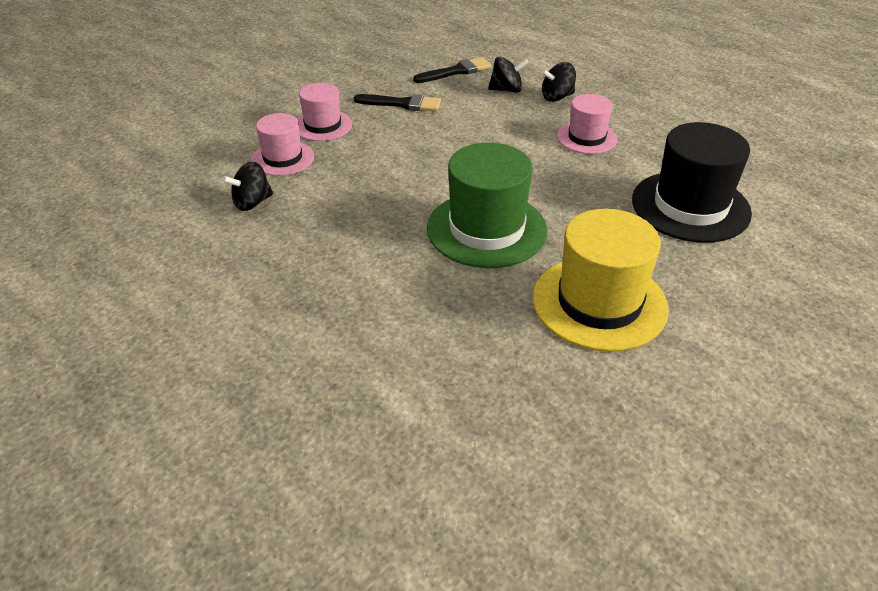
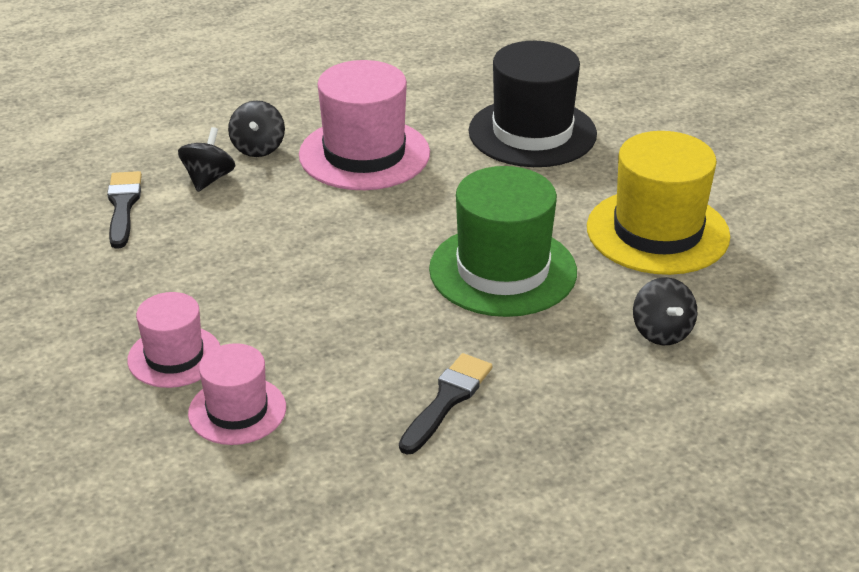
camera: 70 degrees left, 5 degrees down
black spinning top [222,162,273,211] -> black spinning top moved to [633,277,697,345]
black brush [354,94,441,112] -> black brush moved to [399,353,492,455]
pink hat [557,94,618,154] -> pink hat [299,60,430,190], size x1.72

